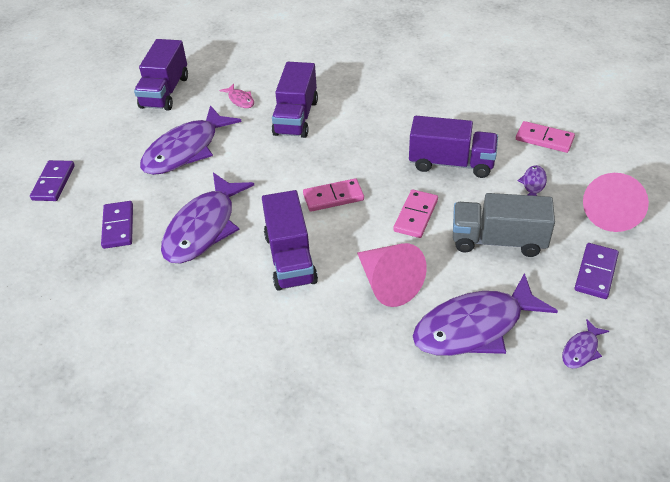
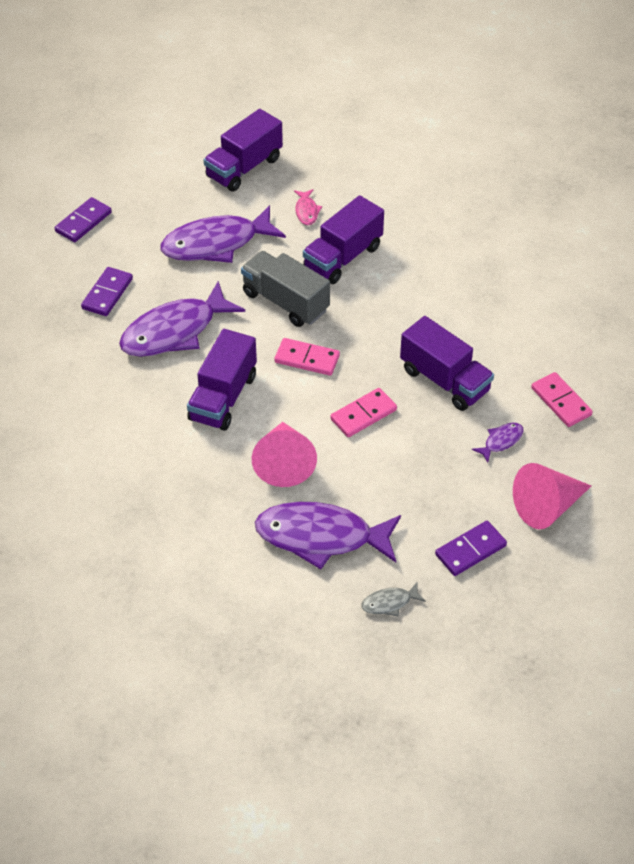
camera: 30 degrees right, 5 degrees up
grey truck [453,193,555,257] -> grey truck moved to [241,251,330,327]
purple fish [562,319,609,368] -> grey fish [361,581,426,617]

